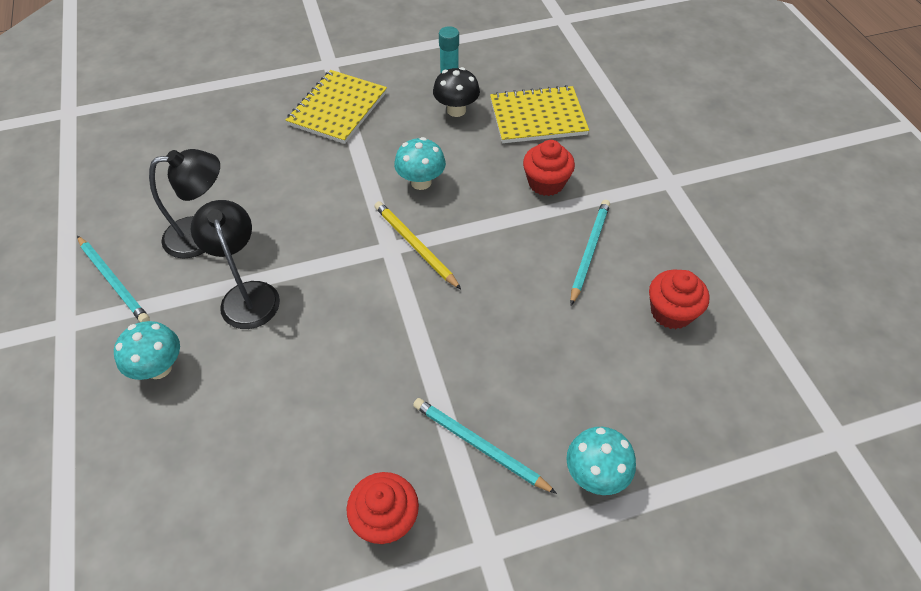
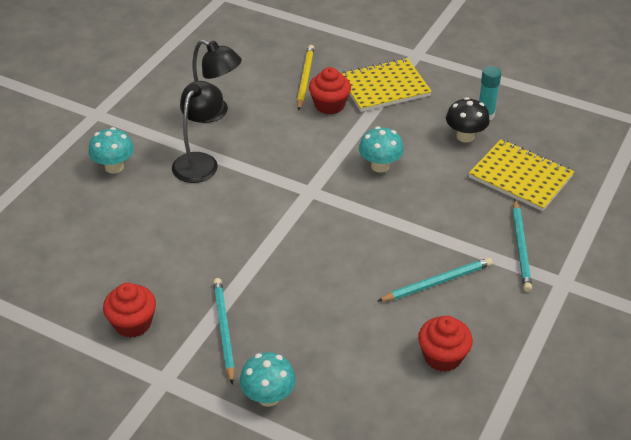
camera: 45 degrees right, 10 degrees down
turquoise pencil [77,236,150,322] -> turquoise pencil moved to [513,200,532,292]
yellow pencil [375,201,461,289] -> yellow pencil moved to [297,45,314,111]
red cupcake [523,140,575,196] -> red cupcake moved to [309,67,351,114]

